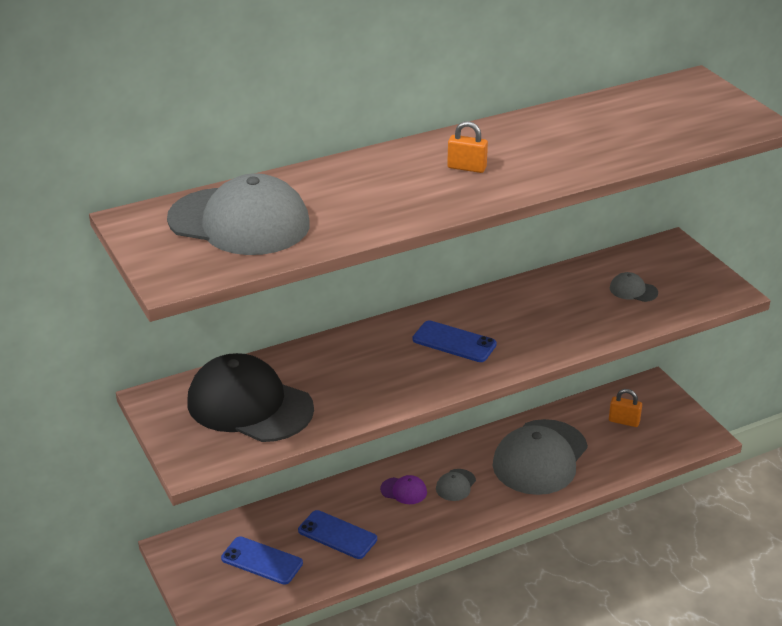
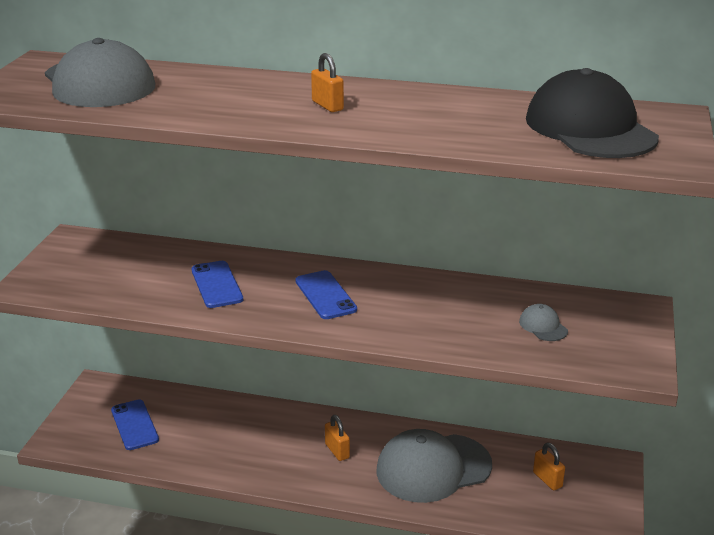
camera: 40 degrees right, 5 degrees down
black cap [187,353,314,442] -> black cap moved to [526,68,659,158]
blue phone [298,510,377,559] -> blue phone moved to [191,261,243,308]
purple cap [380,475,427,504] -> none
grey cap [436,469,476,501] -> orange padlock [325,415,350,461]

